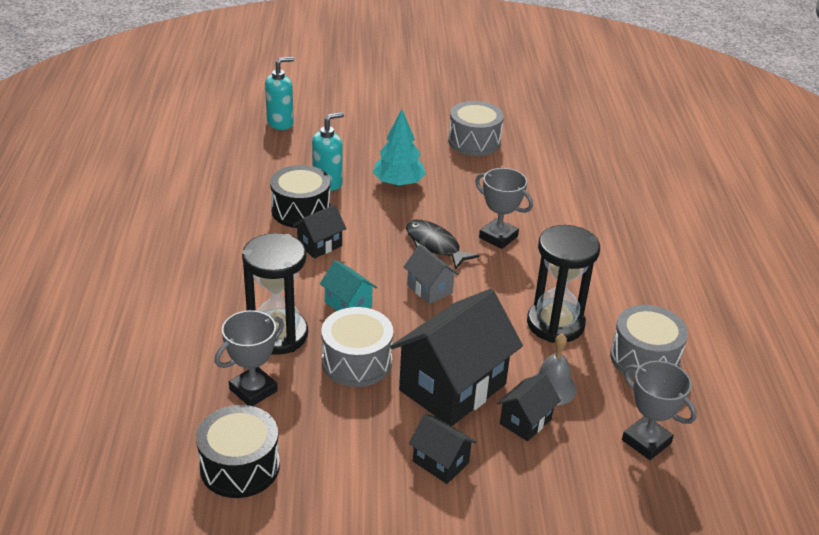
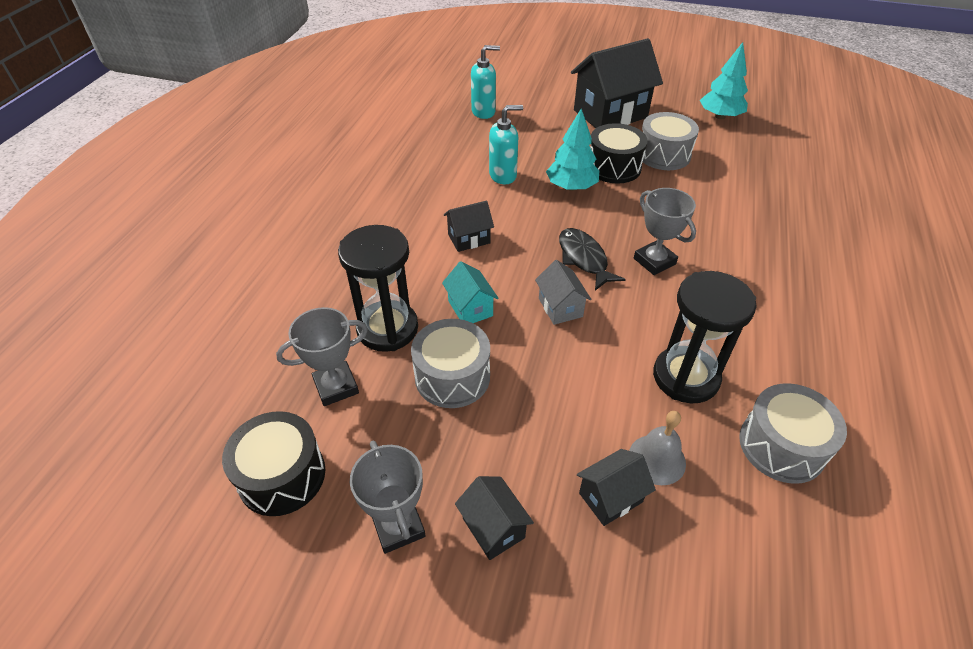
camera: 20 degrees right, 10 degrees up
black drum [270,165,330,228] -> black drum moved to [590,123,648,184]
black house [390,289,523,426] -> black house moved to [571,38,663,128]
grey trophy [622,361,697,460] -> grey trophy moved to [350,441,426,554]
none -> turquoise tree [700,42,748,119]

